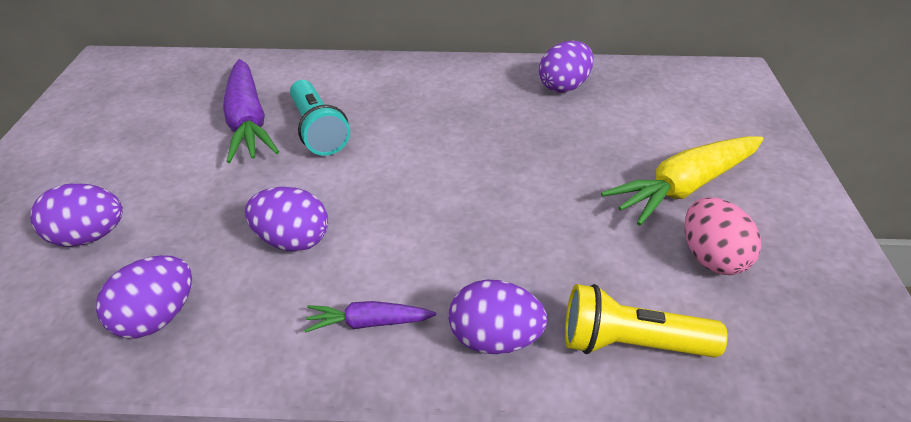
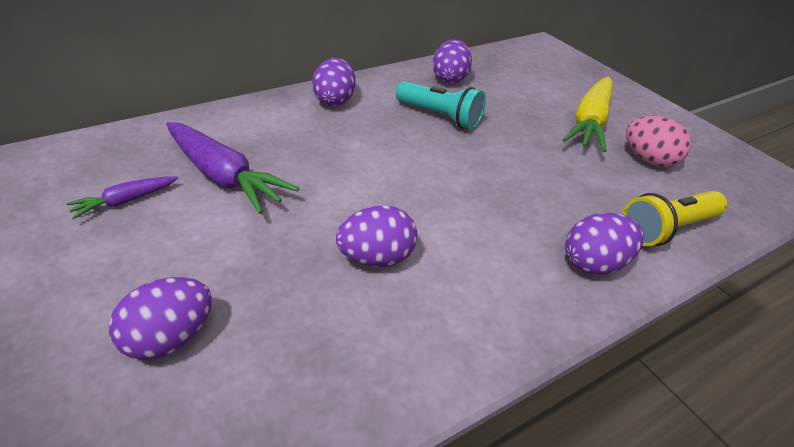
camera: 35 degrees left, 0 degrees up
purple egg [96,255,192,338] -> purple egg moved to [312,58,355,106]
turquoise flashlight [290,80,350,156] -> turquoise flashlight moved to [396,81,486,130]
purple carrot [304,301,436,333] -> purple carrot moved to [67,176,178,220]

